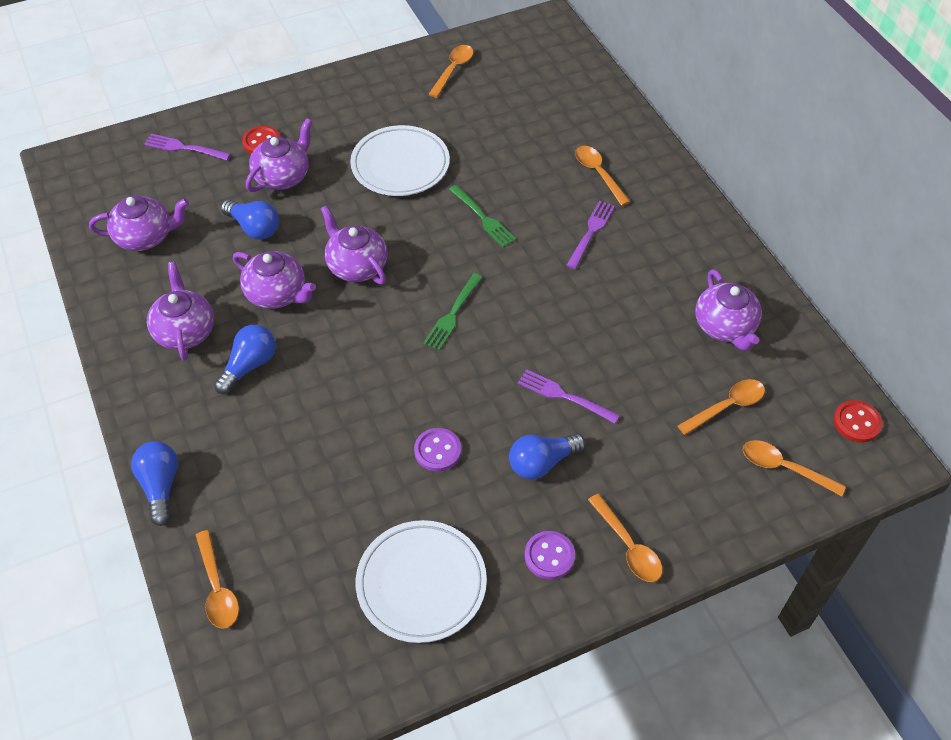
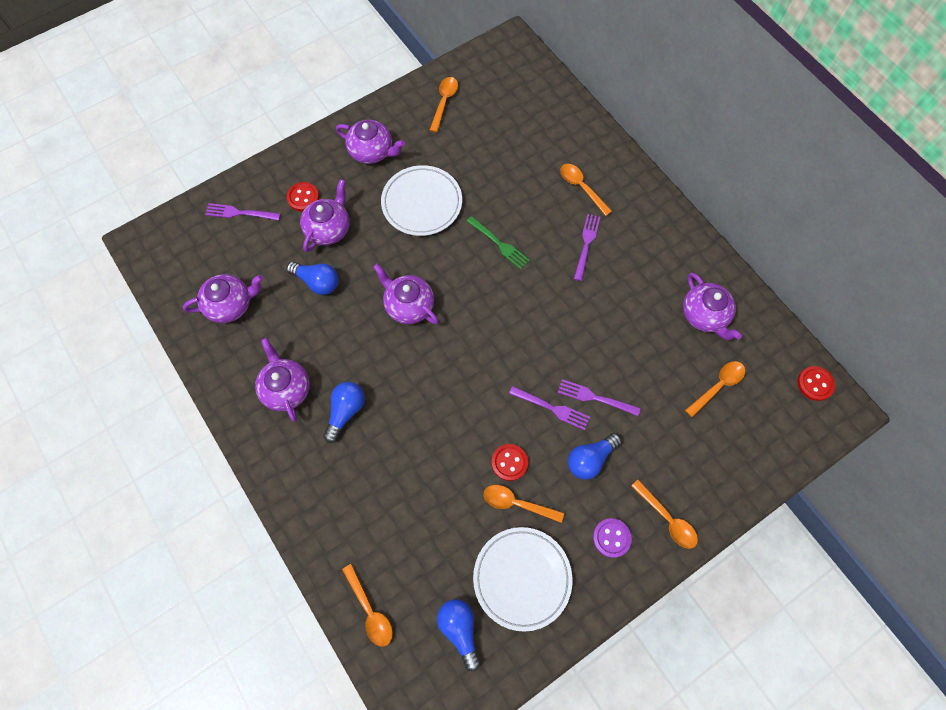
camera: 10 degrees left, 15 degrees up
blue light bulb [131,441,178,526] -> blue light bulb moved to [437,599,481,671]
purple teapot [233,251,316,309] -> purple teapot moved to [336,120,405,164]
purple button [414,428,462,472] -> red button [492,444,528,481]
green fork [423,273,483,350] -> none
orange spoon [743,440,846,496] -> orange spoon moved to [484,485,564,523]
none -> purple fork [509,386,590,430]

